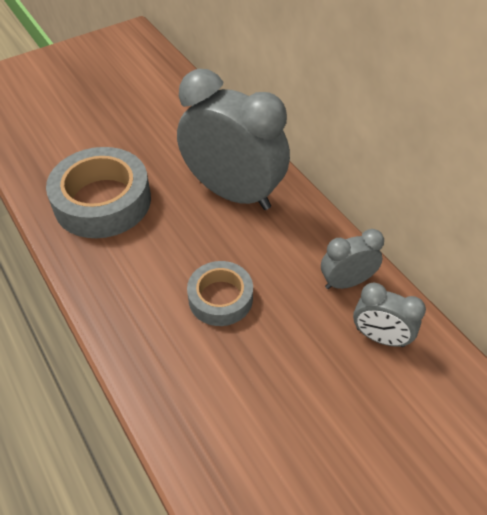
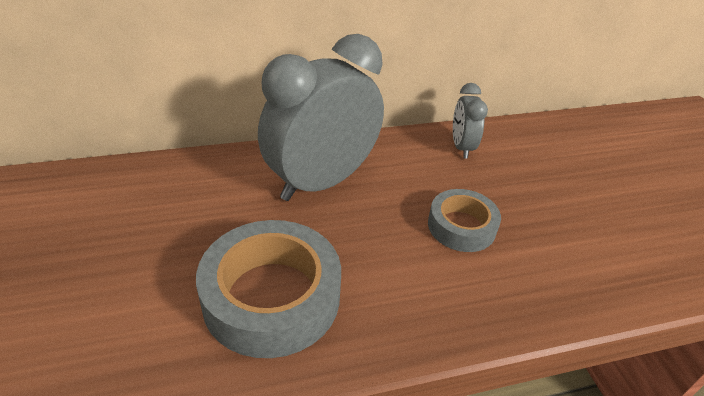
camera: 75 degrees left, 10 degrees down
grey clock [353,283,426,347] -> none

